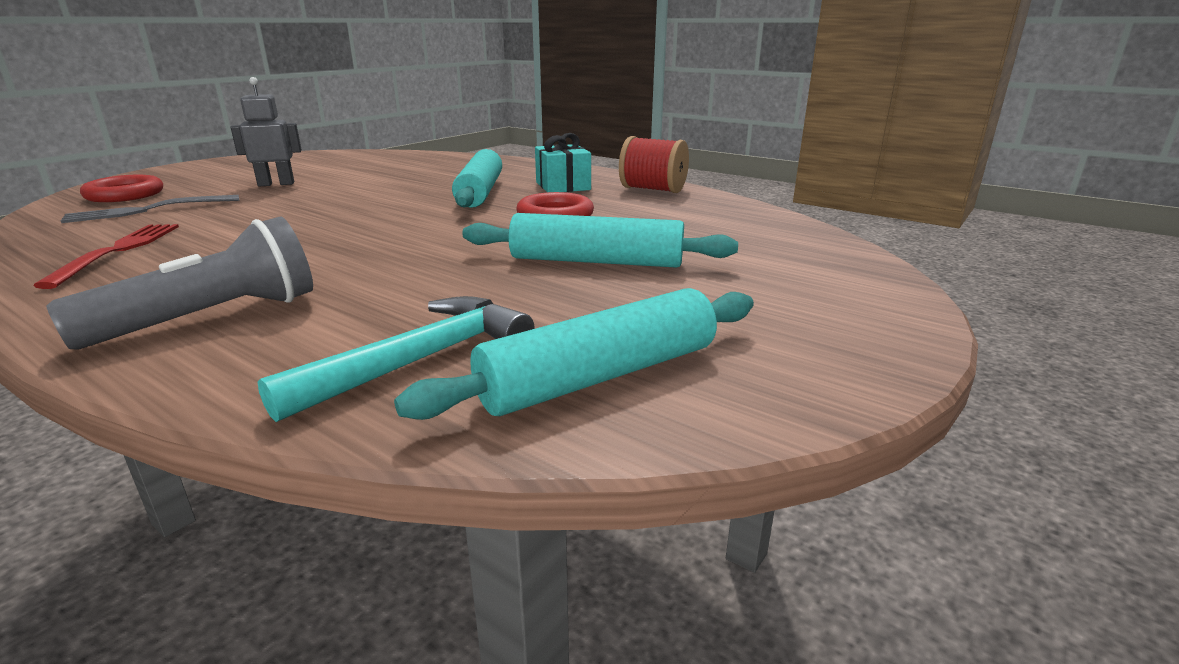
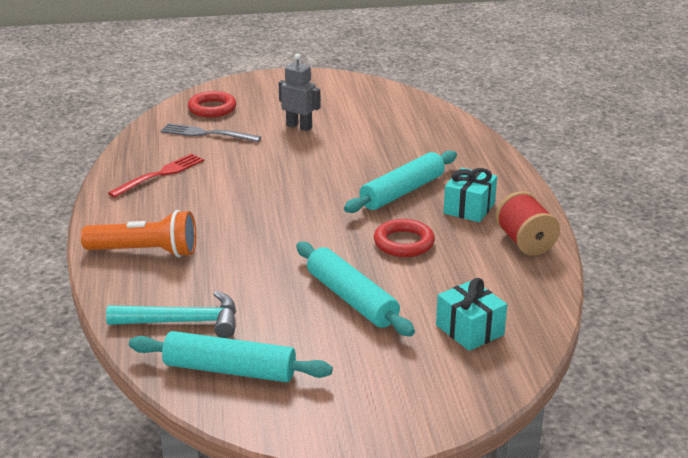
camera: 45 degrees right, 5 degrees up
grey flashlight [46,216,313,350] -> orange flashlight [81,210,196,257]
none -> turquoise gift [436,278,507,351]

